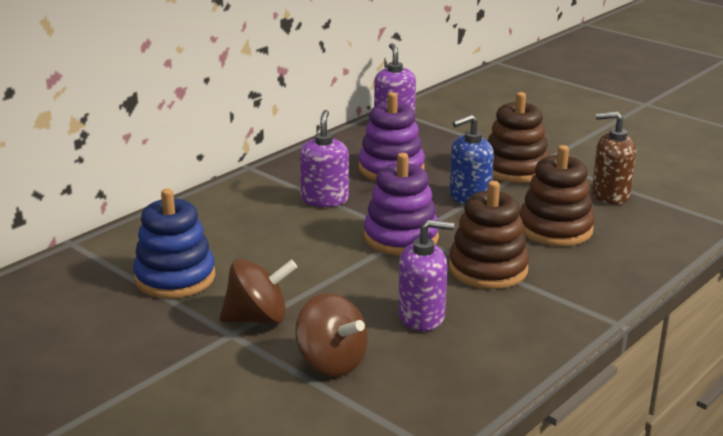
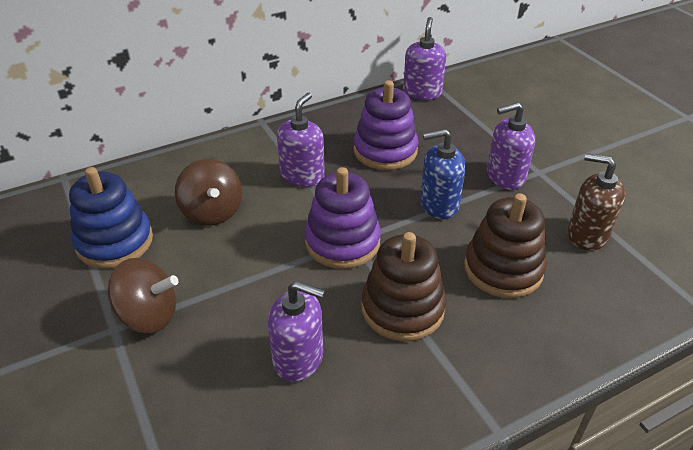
camera: 20 degrees right, 15 degrees up
brown spinning top [295,293,368,376] -> brown spinning top moved to [175,159,242,226]
brown stacking toy [488,92,549,183] -> purple soap dispenser [487,102,535,190]

